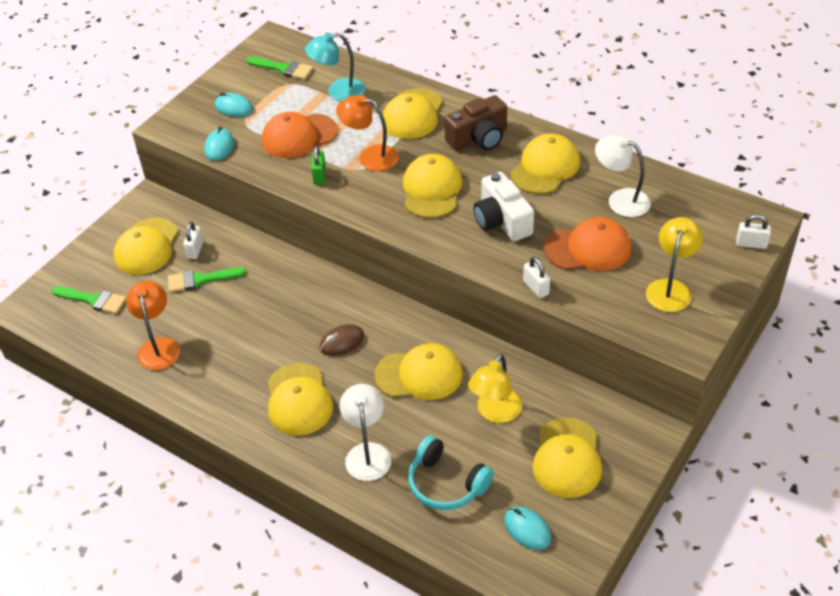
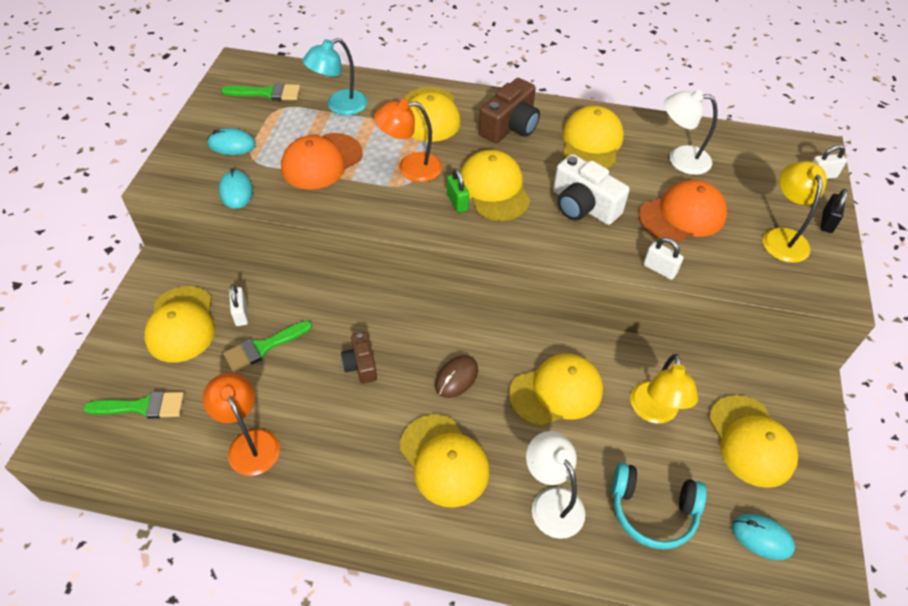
camera: 25 degrees left, 5 degrees up
green padlock [311,145,326,185] -> green padlock moved to [447,168,469,213]
none -> brown camera [341,332,377,384]
none -> black padlock [820,189,848,233]

